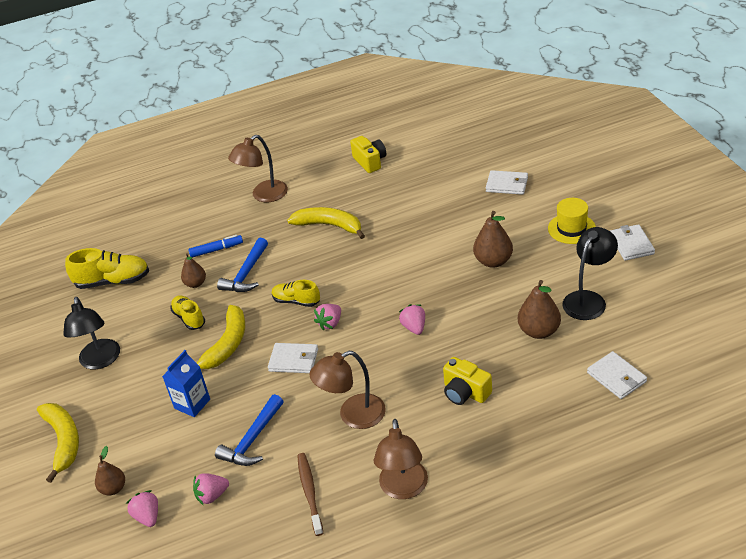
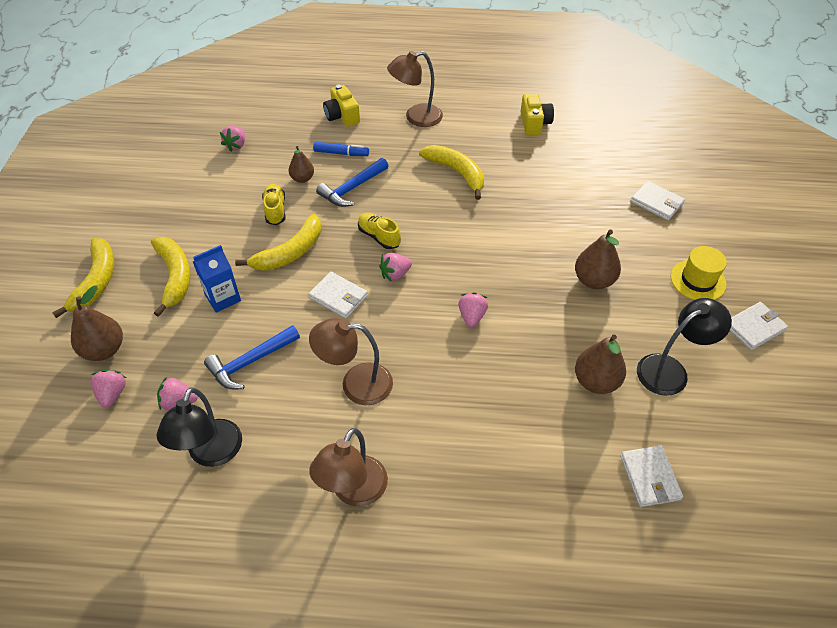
camera: 20 degrees right, 10 degrees up
black lamp [63,297,120,369] -> black lamp moved to [156,387,242,467]
yellow shoe [65,248,149,289] -> pink strawberry [220,126,245,152]
brown pear [95,446,125,495] -> brown pear [71,285,123,361], size x1.56
brown toothbrush [297,453,323,536] -> none
yellow camera [443,357,492,405] -> yellow camera moved to [323,85,360,127]
white wallet [610,224,655,261] -> white wallet turned 45 degrees clockwise [730,302,788,350]
none -> yellow banana [151,237,190,317]

